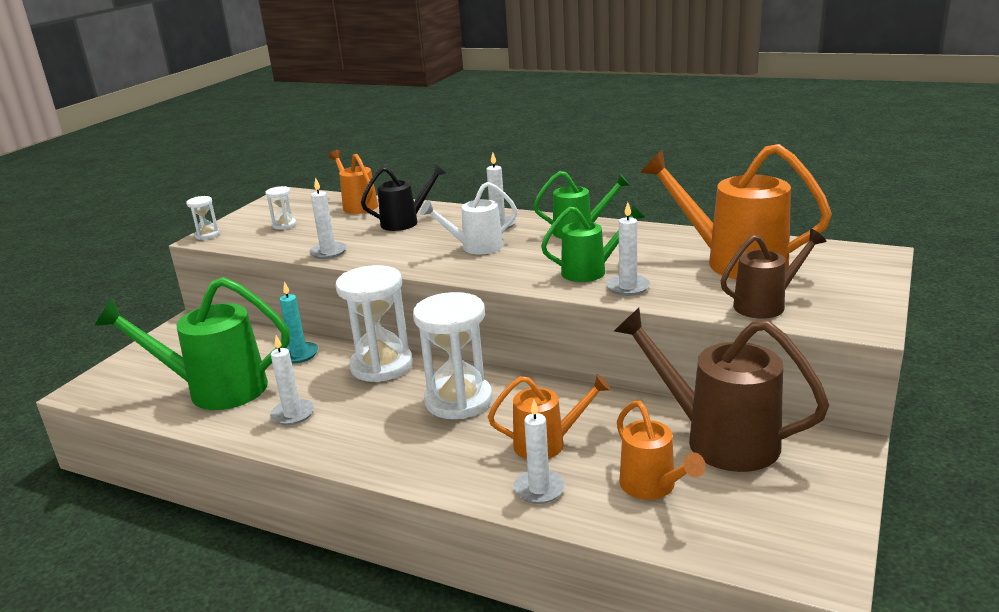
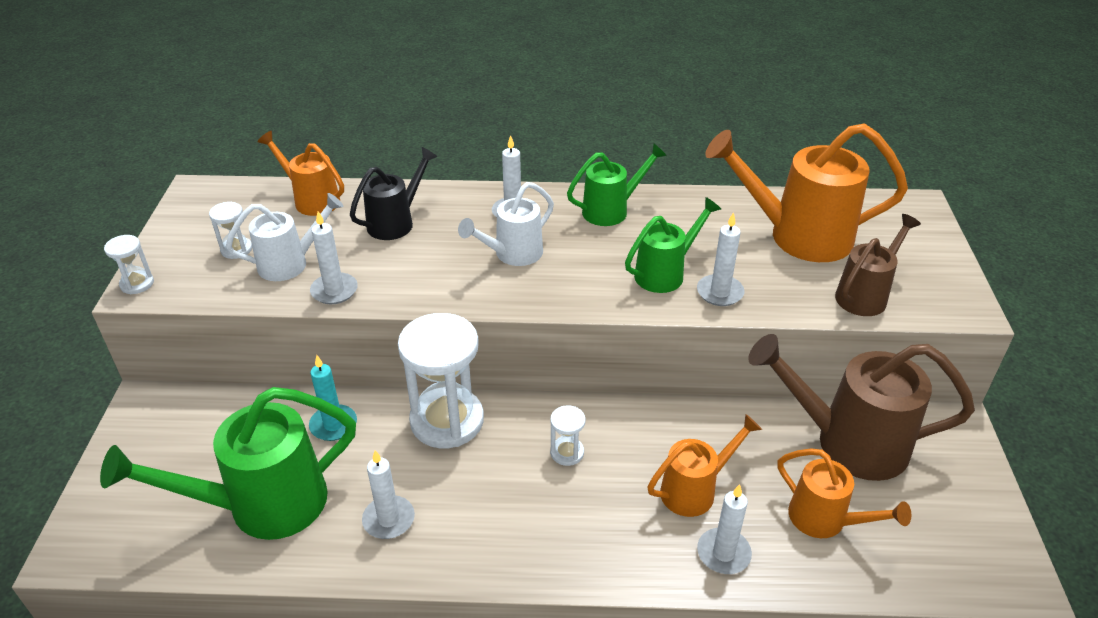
camera: 25 degrees left, 15 degrees up
white hourglass [413,292,493,419] -> white hourglass [550,405,585,466], size x0.44
none -> white watering can [226,193,343,281]

